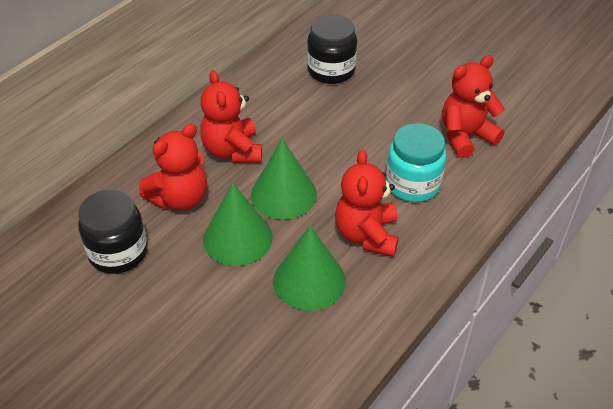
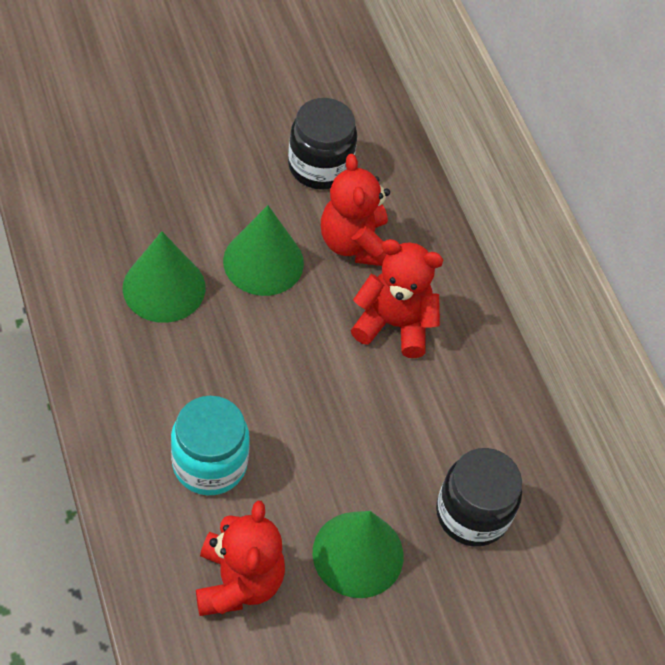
camera: 115 degrees right, 10 degrees up
green cone [251,139,317,220] -> green cone moved to [313,511,403,598]
red teddy bear [335,150,399,257] -> none

